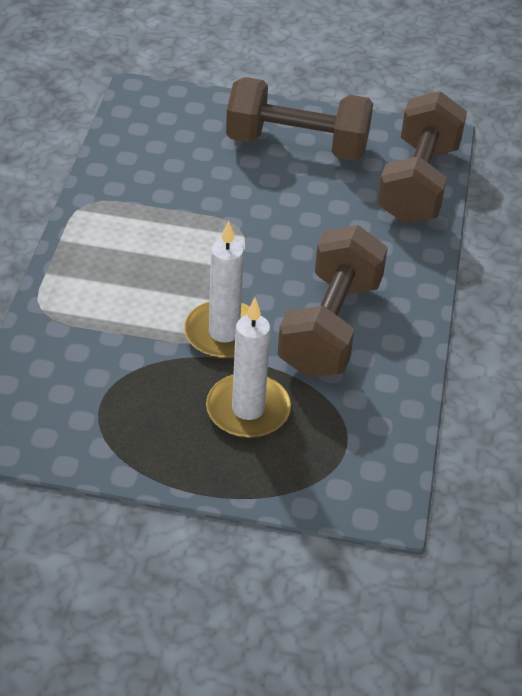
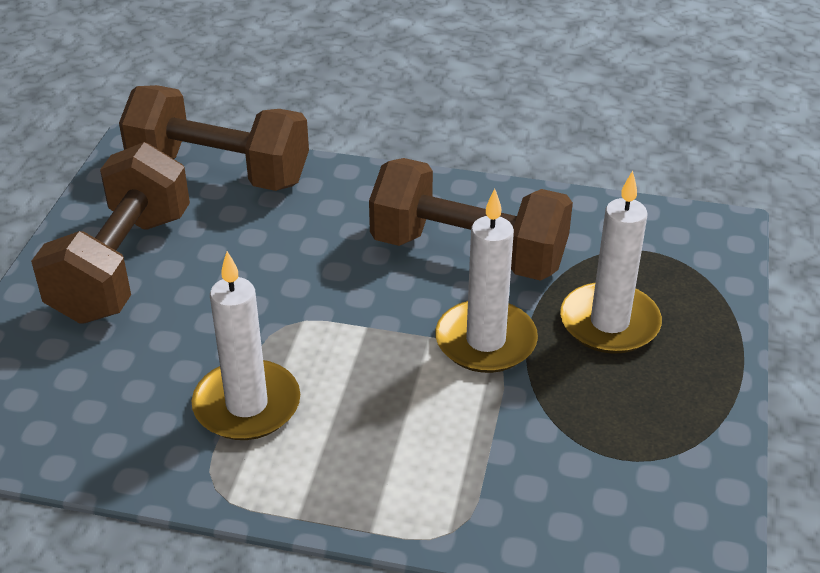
camera: 85 degrees left, 5 degrees down
none -> white candle [192,251,300,440]

